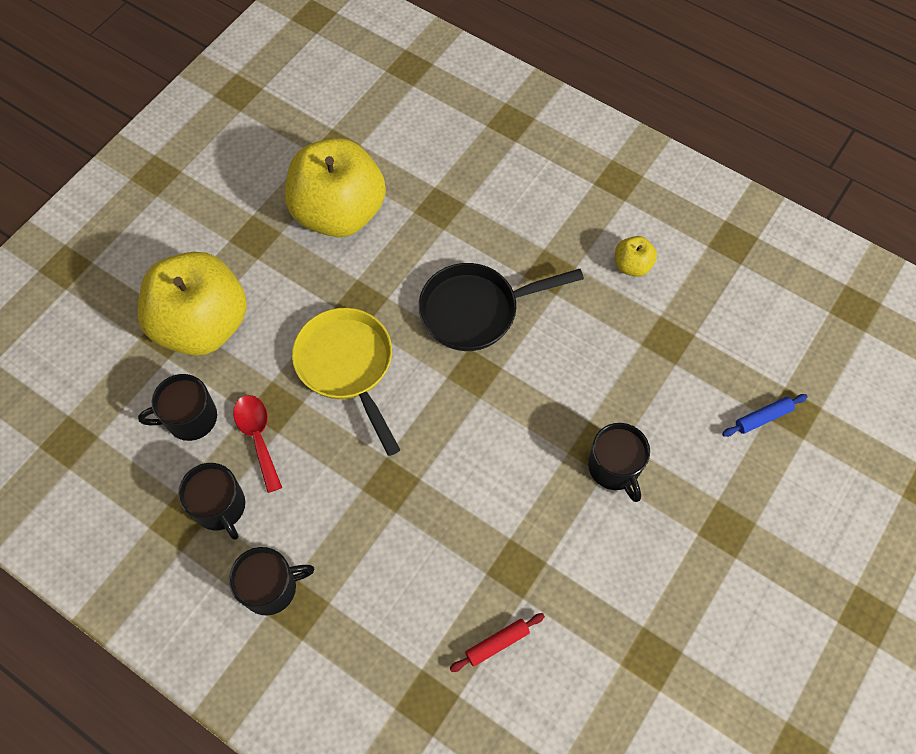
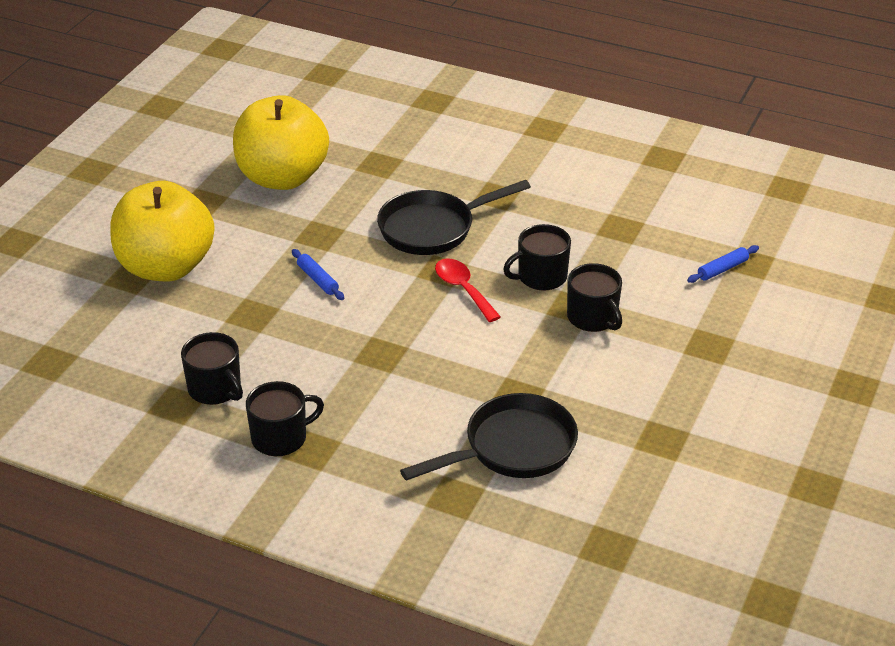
camera: 10 degrees left, 25 degrees down
black mug [138,374,217,441] -> black mug moved to [503,224,571,291]
red spoon [233,395,282,493] -> red spoon moved to [435,259,501,322]
yellow pan [292,308,400,456] -> blue rolling pin [292,249,344,300]
red rolling pin [450,613,545,672] -> black pan [400,393,578,481]
yellow apple [615,236,657,277] -> none

